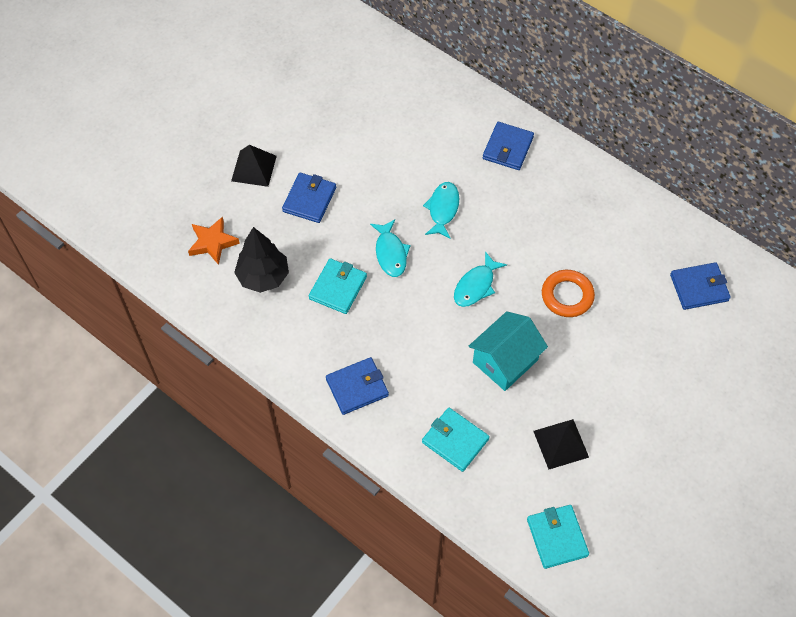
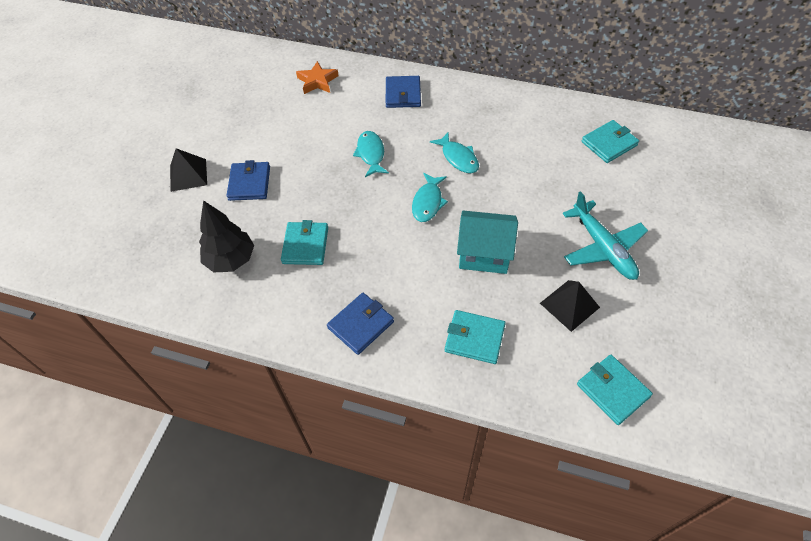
camera: 20 degrees left, 5 degrees down
orange star [188,216,240,265] -> orange star moved to [296,61,339,94]
turquoise fish [370,219,411,277] -> turquoise fish moved to [430,132,479,173]
turquoise house [469,311,548,391] -> turquoise house turned 75 degrees clockwise [457,210,518,274]
orange ring [542,270,595,317] -> none
blue wallet [670,262,731,310] -> turquoise wallet [582,120,639,163]
none -> turquoise plane [563,191,648,280]

